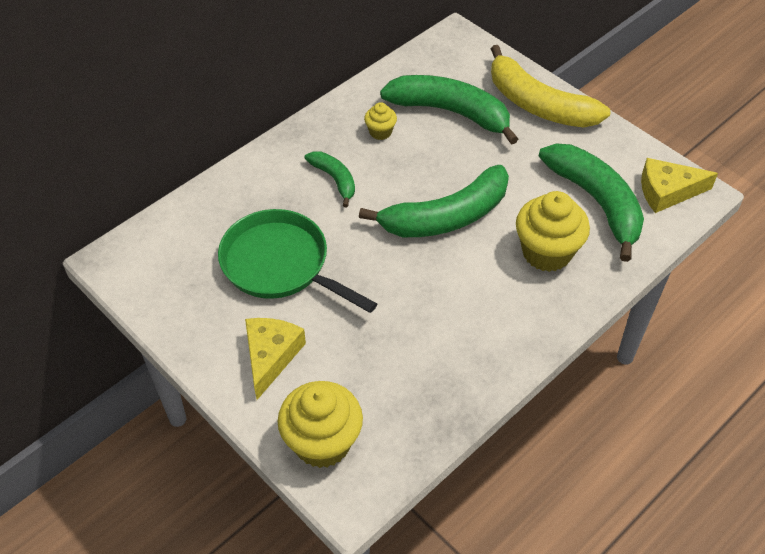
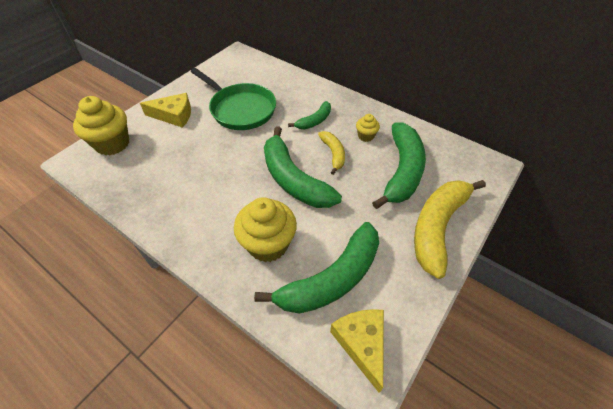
camera: 80 degrees right, 0 degrees up
green pan [218,209,377,313] -> green pan turned 105 degrees clockwise [191,68,276,130]
none -> yellow banana [318,131,345,175]

